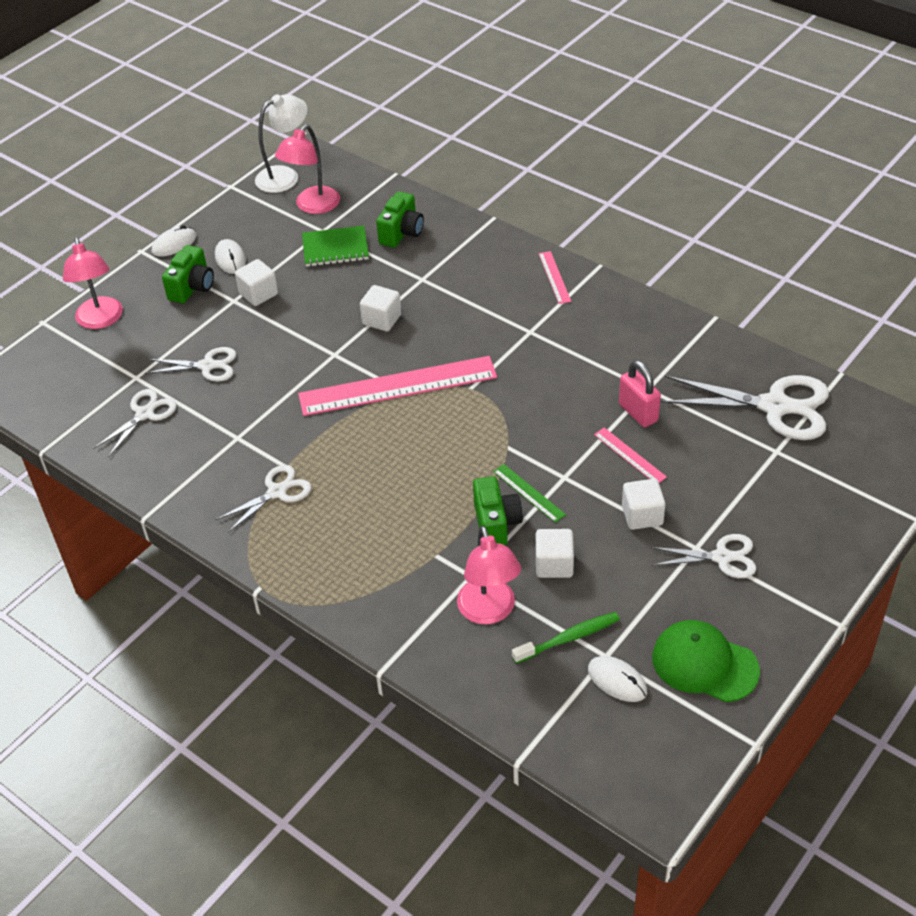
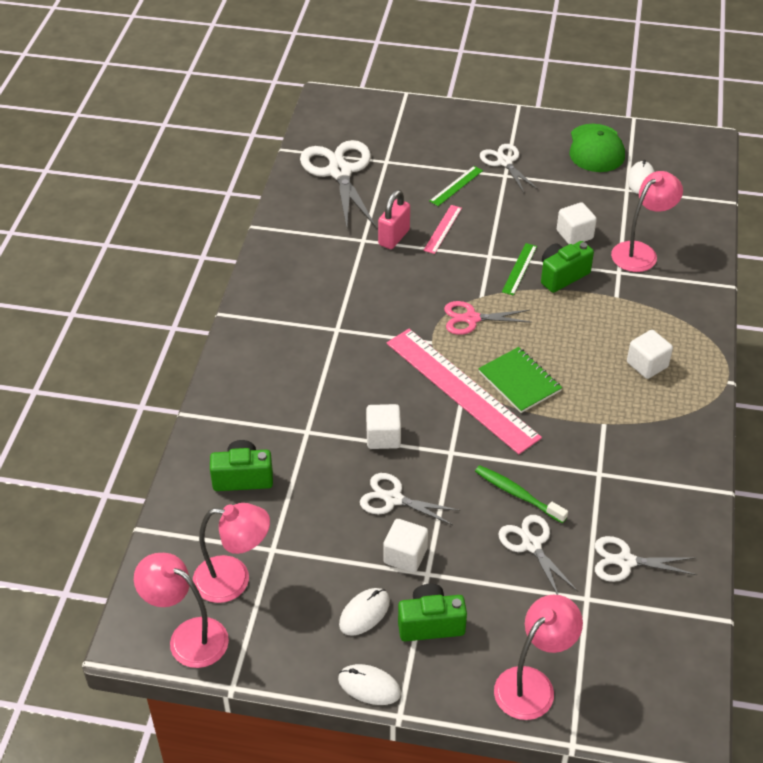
camera: 120 degrees left, 0 degrees up
white scissors [215,465,312,532] -> white scissors moved to [360,473,460,525]
white lamp [255,94,307,193] -> pink lamp [134,553,229,668]
green notebook [302,226,369,267] -> green notebook moved to [478,347,562,413]
green toothbrush [512,612,620,664] -> green toothbrush moved to [475,465,568,523]
pink ruler [539,251,571,304] -> none
white cube [622,479,665,530] -> white cube moved to [627,330,673,379]
none -> green ruler [429,166,483,206]
none -> pink scissors [444,301,532,335]

